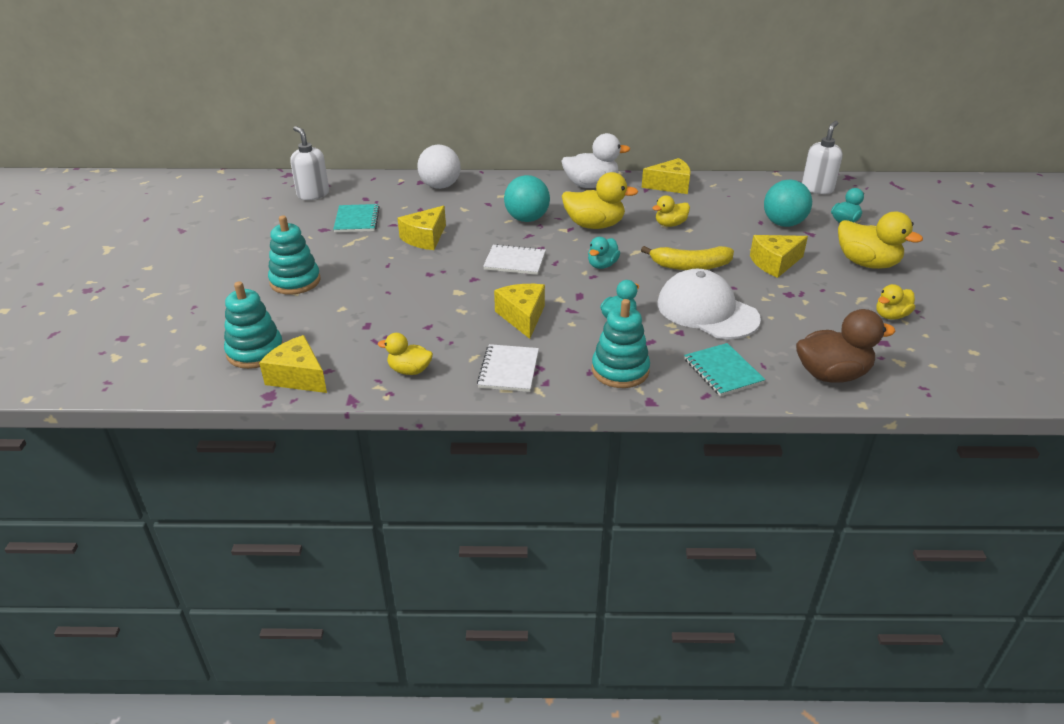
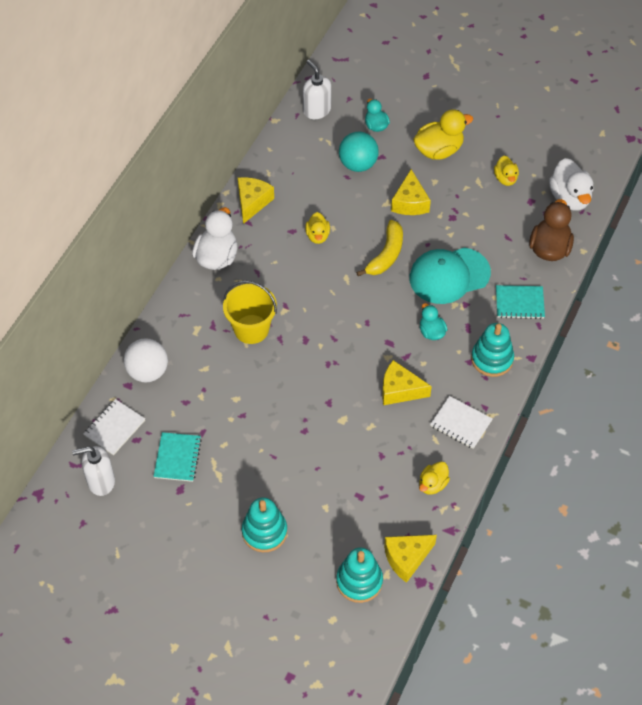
camera: 65 degrees left, 20 degrees up
turquoise notebook [333,204,380,232] -> turquoise notebook turned 75 degrees clockwise [153,432,202,482]
yellow cheese [397,206,446,250] -> none
white notebook [483,244,546,275] -> white notebook moved to [83,399,145,455]
turquoise ball [504,175,550,222] -> yellow bucket [223,280,277,344]
yellow duck [562,172,638,229] -> none
turquoise duck [588,237,620,269] -> none
white cap [658,269,761,339] -> turquoise cap [409,247,491,304]
none -> white duck [549,158,593,211]

